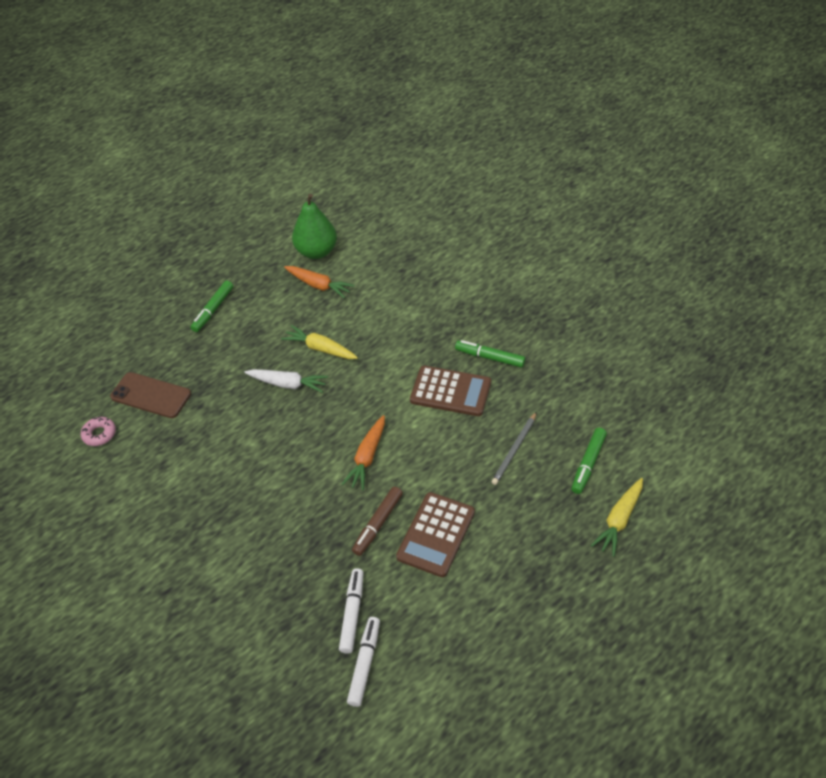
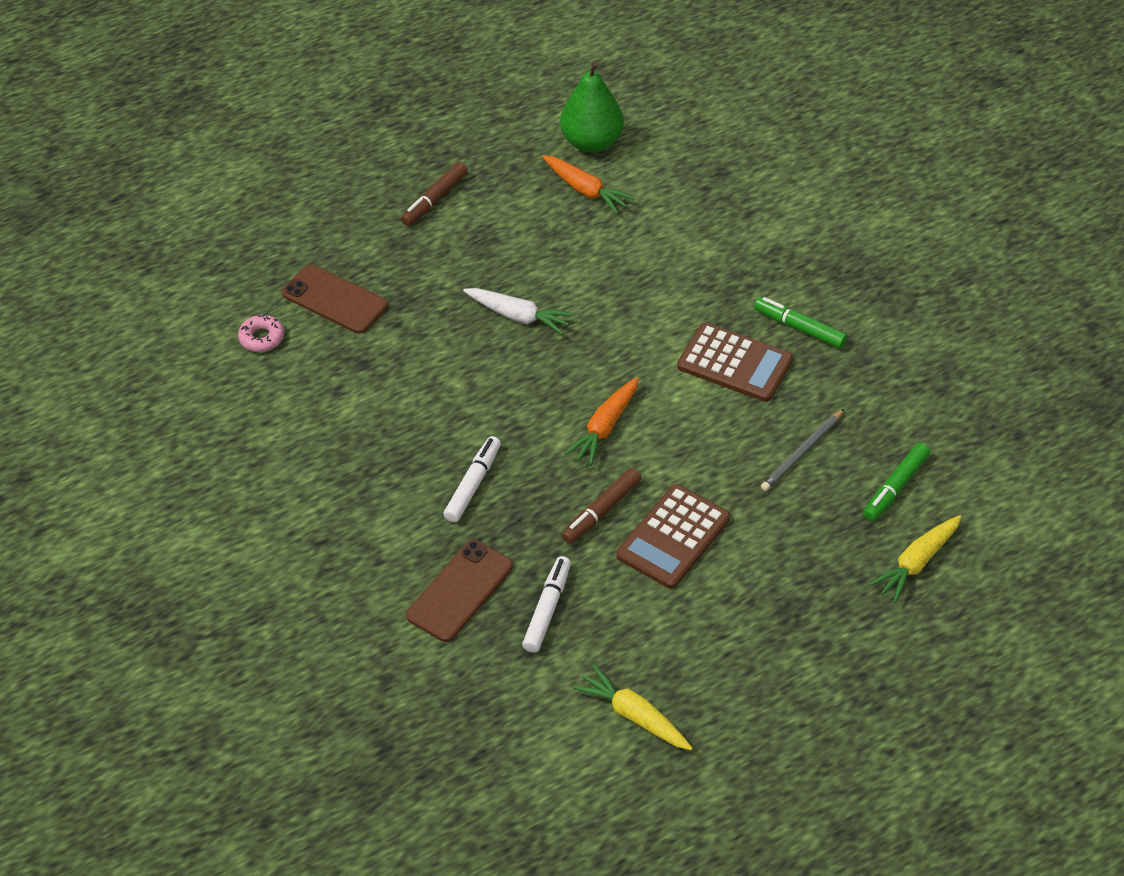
camera: 10 degrees right, 0 degrees up
green marker [191,281,233,332] -> brown marker [401,162,468,226]
yellow carrot [281,325,358,359] -> yellow carrot moved to [573,665,692,750]
white marker [347,617,380,707] -> white marker moved to [443,436,501,522]
none -> brown phone [406,540,513,642]

